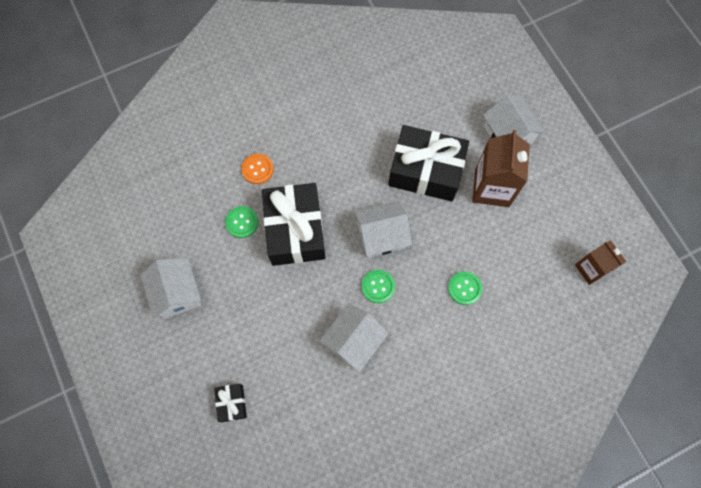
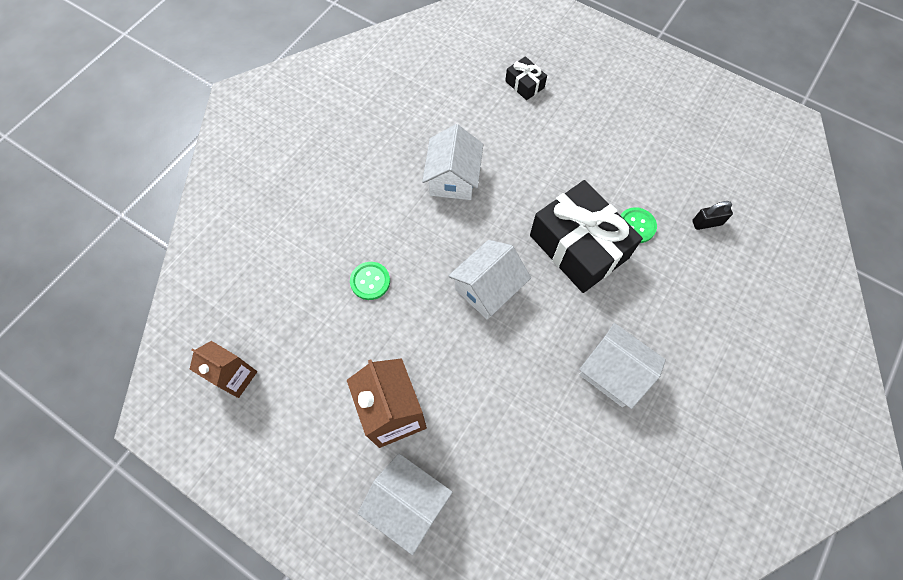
camera: 150 degrees right, 5 degrees down
white house [140,258,201,319] -> white house moved to [579,323,666,409]
orange button [241,154,274,184] -> none
green button [362,270,395,303] -> none
black gift [388,125,469,201] -> none
none -> black padlock [692,201,733,230]

